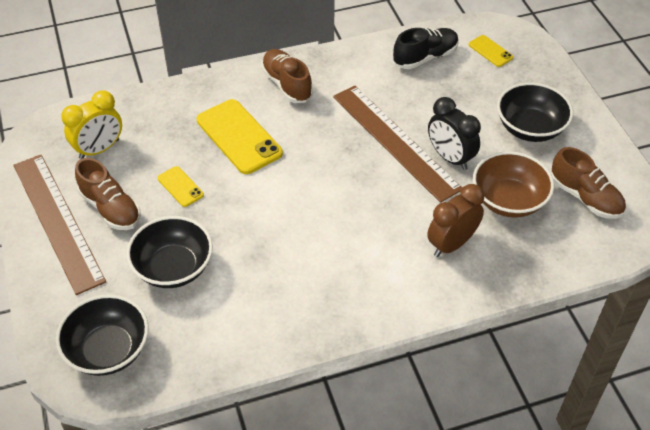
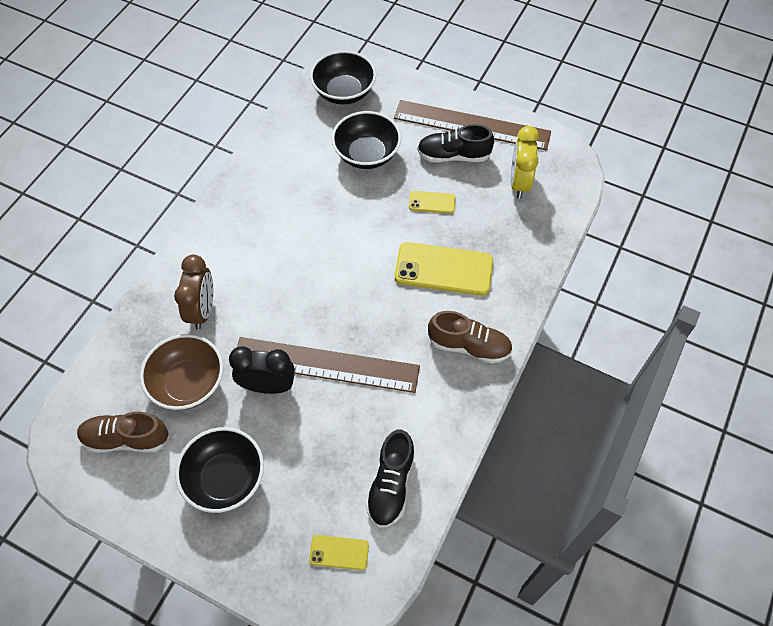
camera: 135 degrees right, 10 degrees up
brown shoe [75,158,141,230] -> black shoe [417,124,494,163]

